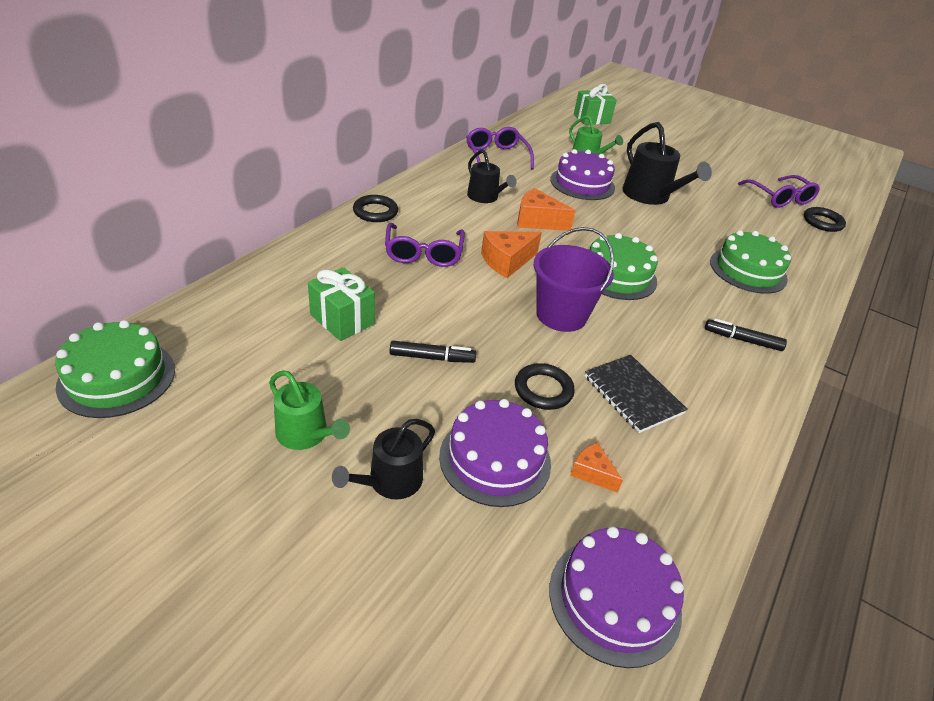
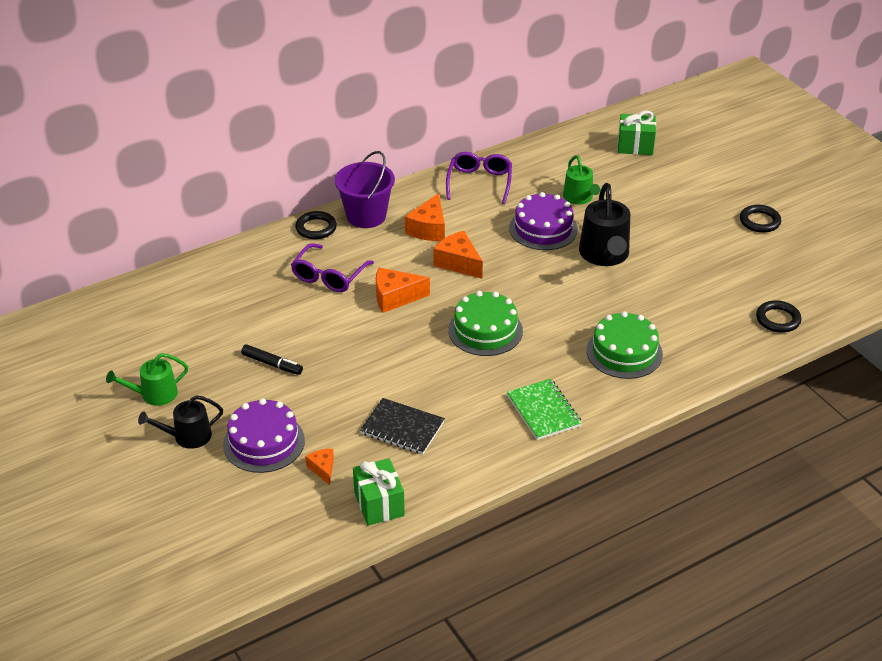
camera: 30 degrees right, 0 degrees up
green cake [55,320,175,418] -> none
green watering can [269,370,350,450] -> green watering can turned 90 degrees clockwise [106,353,188,406]
green gift [308,267,375,341] -> green gift moved to [353,458,405,526]
black watering can [467,150,517,203] -> orange cheese [405,193,445,241]
black ring [515,363,575,410] -> black ring moved to [740,205,781,233]
purple bucket [534,227,614,332] -> purple bucket moved to [335,151,395,228]
purple cake [549,526,684,668] -> none
black notebook [585,355,688,433] -> black notebook turned 60 degrees counterclockwise [360,398,445,455]
black marker [705,319,787,351] -> green notebook [507,379,582,440]
purple glasses [738,175,820,208] -> none

